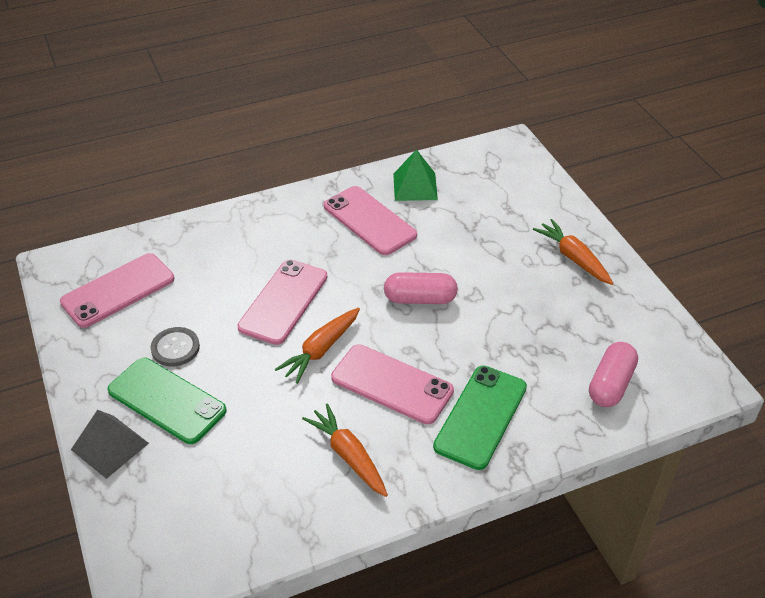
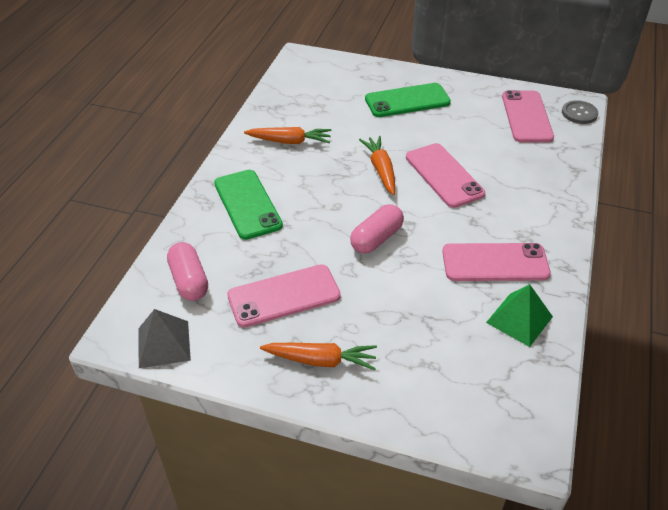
camera: 130 degrees right, 0 degrees up
grey pyramid [71,410,149,479] -> grey pyramid moved to [138,309,191,368]
grey button [151,327,200,367] -> grey button moved to [562,100,598,124]
pink phone [331,344,454,424] -> pink phone moved to [227,264,341,327]

